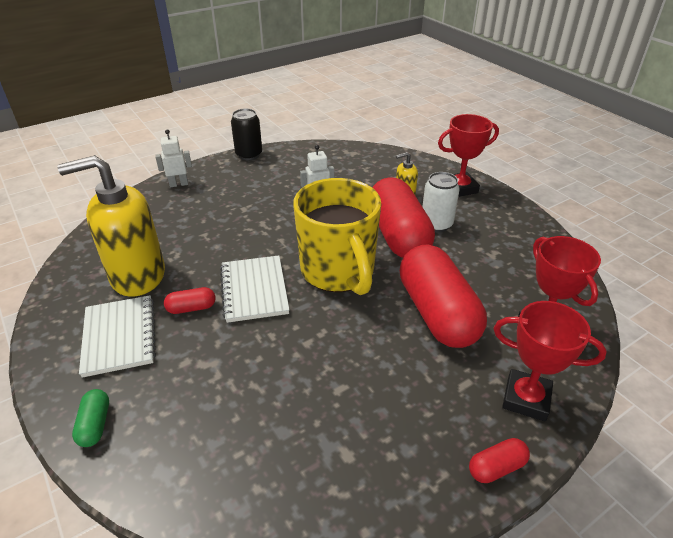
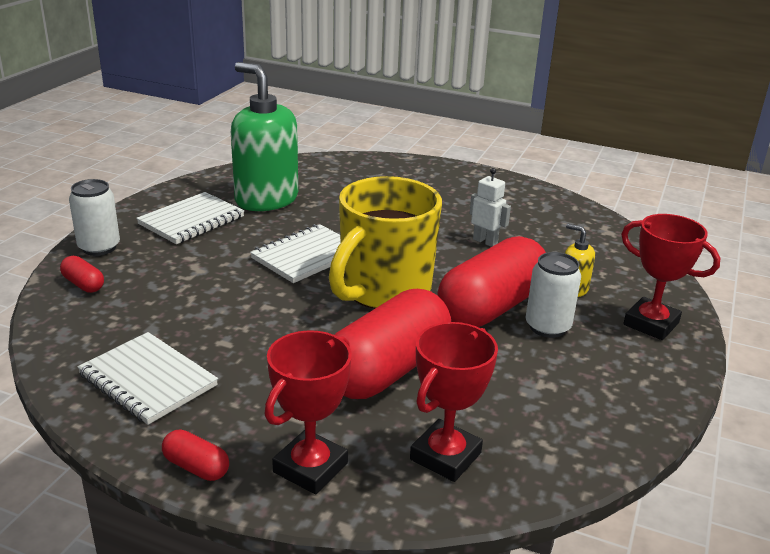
camera: 55 degrees right, 10 degrees down
yellow soap dispenser [57,155,165,297] -> green soap dispenser [231,62,298,211]
green capsule [72,389,109,447] -> white can [69,179,120,256]
white robot [155,129,192,187] -> none
red capsule [164,287,215,314] -> red capsule moved to [60,256,104,293]
black can [231,108,262,160] -> none
red trophy [493,301,607,421] -> red trophy turned 45 degrees clockwise [264,330,352,494]
none -> white notebook [77,332,218,425]

